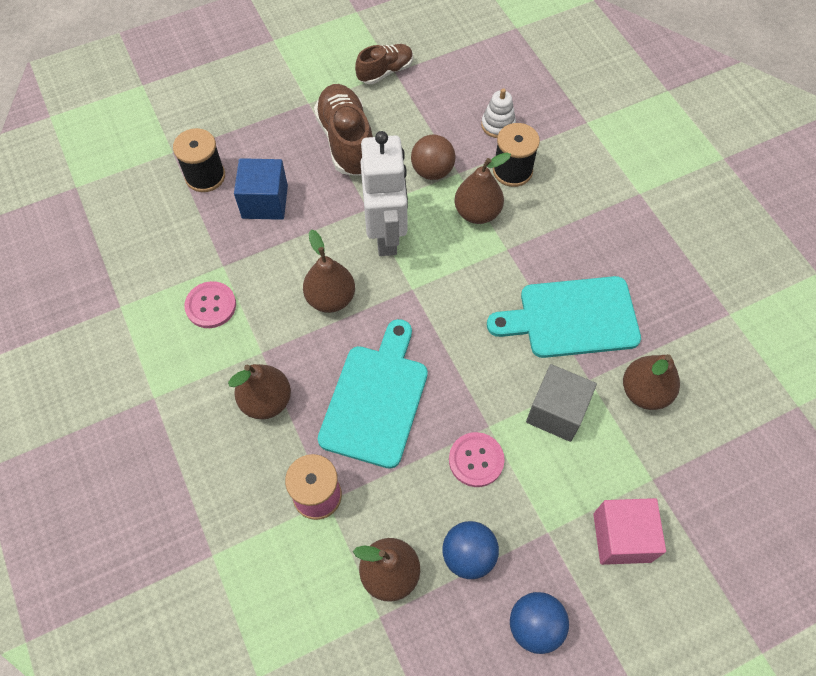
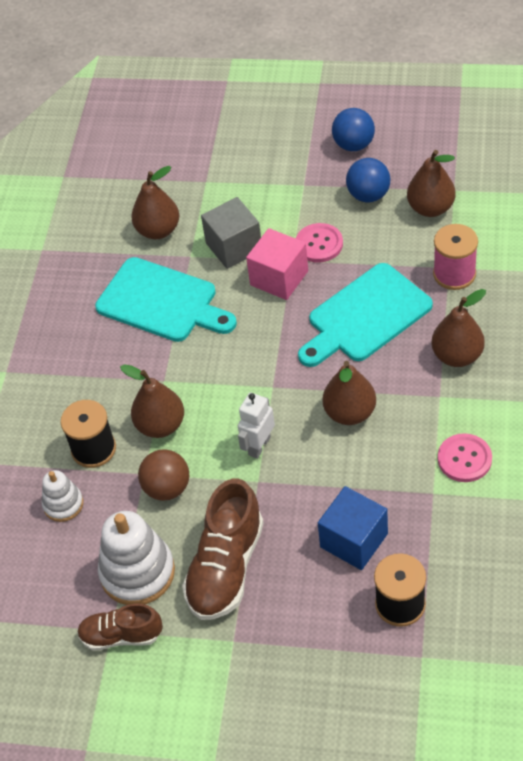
camera: 140 degrees left, 10 degrees down
white robot [360,131,408,256] -> white robot [238,392,275,459], size x0.54
pink cube [593,498,666,565] -> pink cube moved to [246,228,308,300]
none -> white stacking toy [98,511,175,605]

